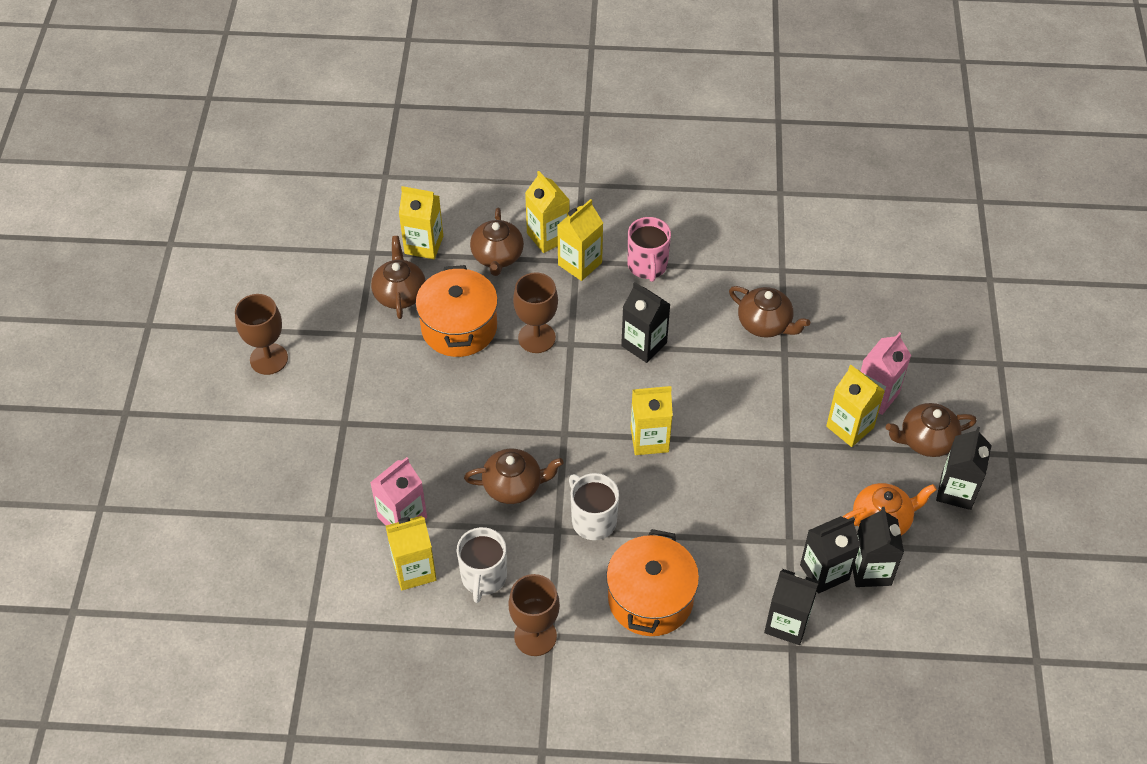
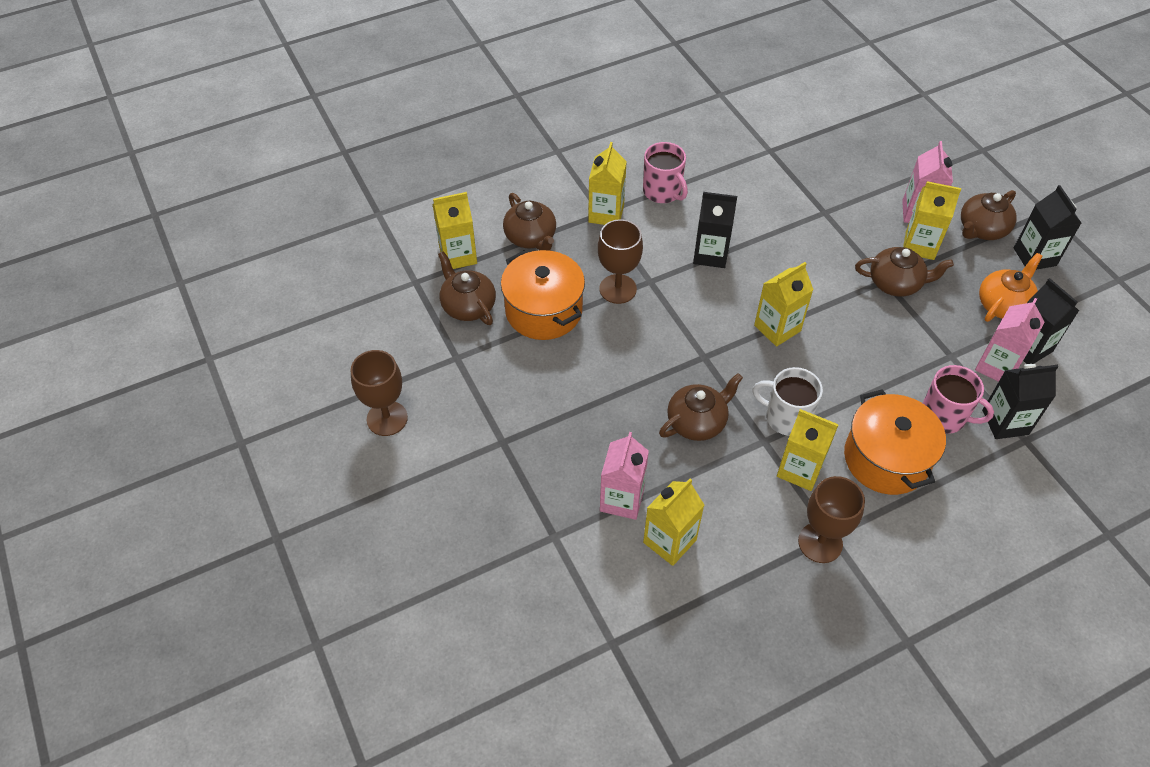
camera: 30 degrees left, 0 degrees up
white mug [457,527,507,603] -> none
yellow carton [525,171,569,253] -> yellow carton moved to [777,409,838,491]
brown teapot [729,286,810,338] -> brown teapot moved to [855,247,954,297]
black carton [800,516,860,594] -> pink carton [975,298,1045,382]
none -> pink mug [923,365,994,434]

